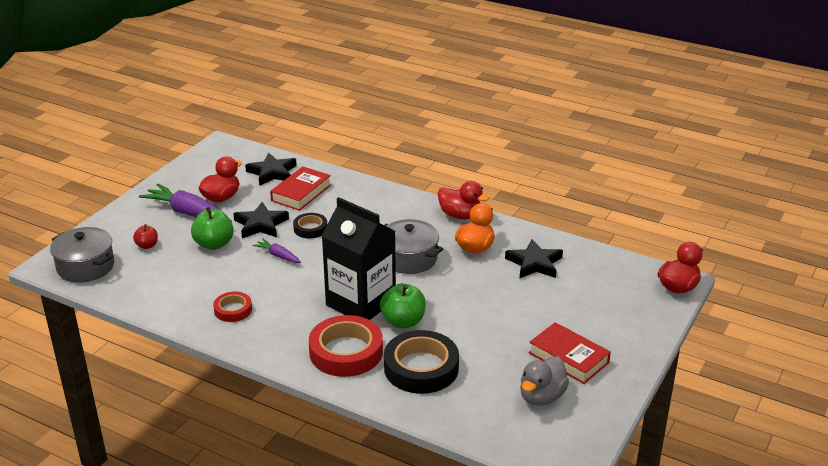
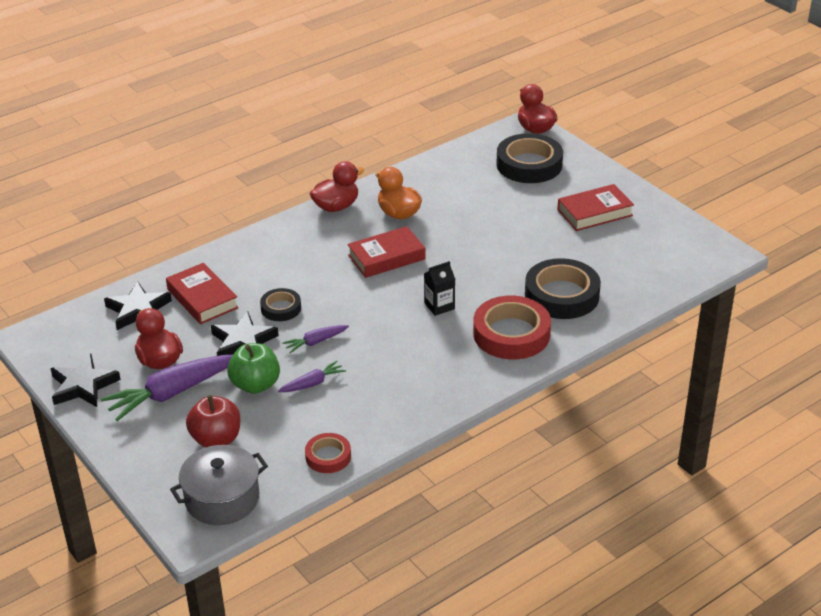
camera: 65 degrees left, 5 degrees up
red apple [133,224,158,249] -> red apple [186,395,240,447], size x1.73
red tape [213,291,252,322] -> red tape moved to [305,433,351,473]
black carton [322,197,396,320] -> black carton [424,261,455,316], size x0.42
green apple [380,283,426,328] -> none
grey pot [384,219,443,274] -> red book [347,226,426,278]
black star [505,239,563,278] -> black star moved to [50,354,121,407]
grey duck [520,356,569,406] -> none
none -> purple carrot [278,361,346,392]
none -> black tape [496,133,563,183]

